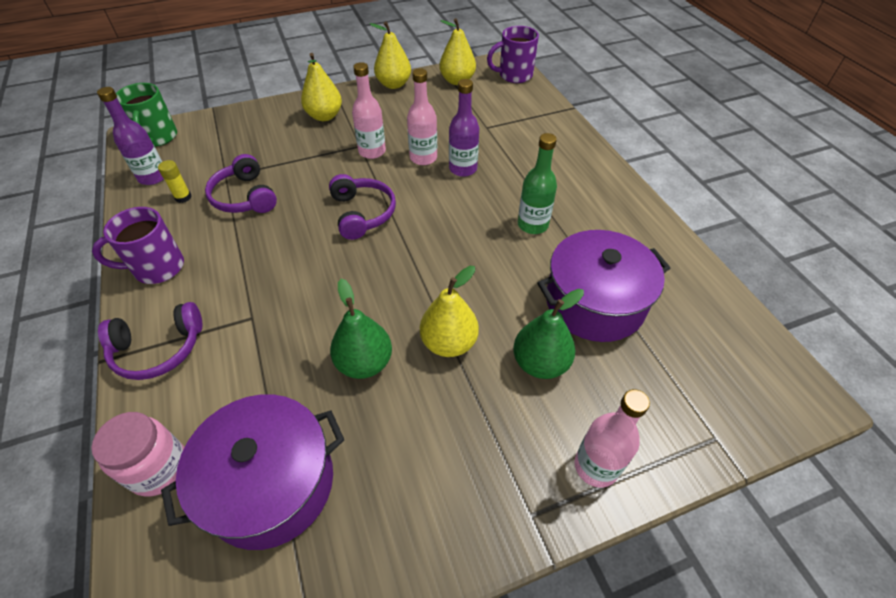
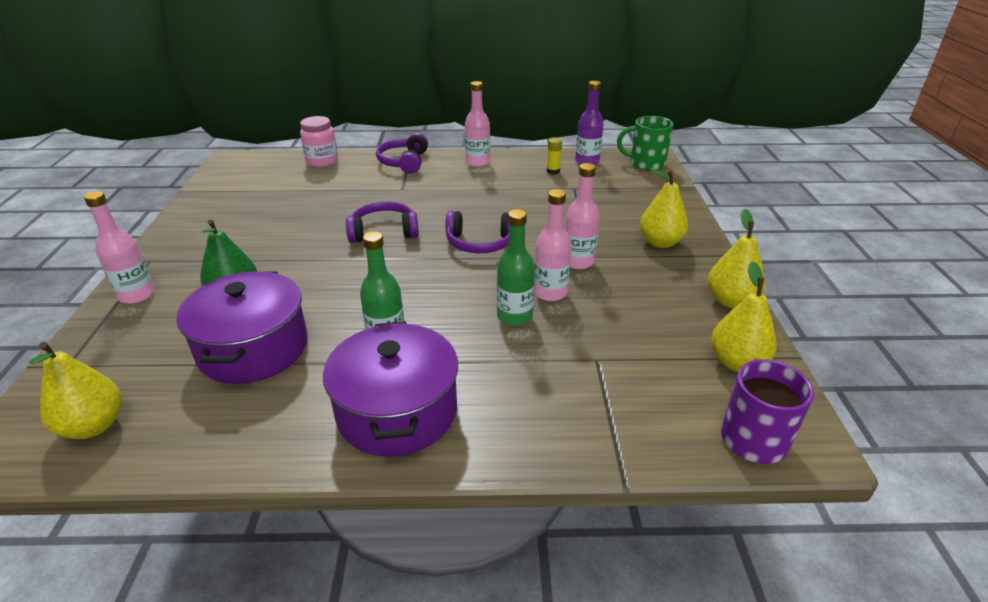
camera: 110 degrees right, 15 degrees down
purple mug [92,207,184,284] -> pink bottle [465,81,490,167]
purple pot [161,394,344,550] -> purple pot moved to [323,321,458,457]
purple headphones [205,154,277,213] -> purple headphones moved to [346,201,419,243]
green pear [330,279,392,379] -> none
yellow pear [420,266,479,357] -> yellow pear moved to [29,342,122,439]
purple bottle [449,79,479,177] -> green bottle [497,209,535,326]

